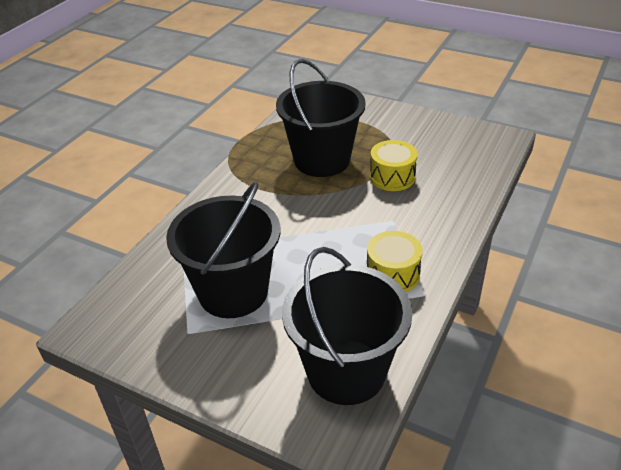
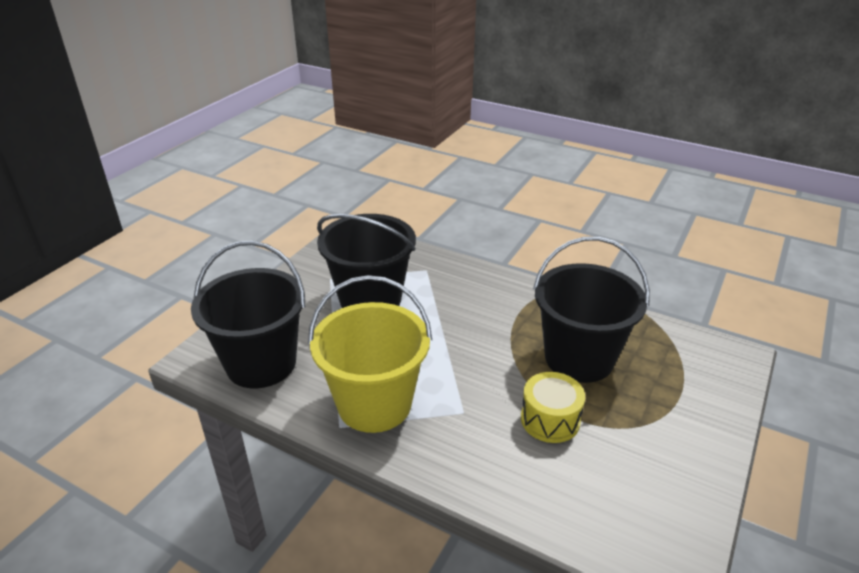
camera: 90 degrees right, 5 degrees down
yellow drum [367,231,423,292] -> yellow bucket [308,275,432,433]

